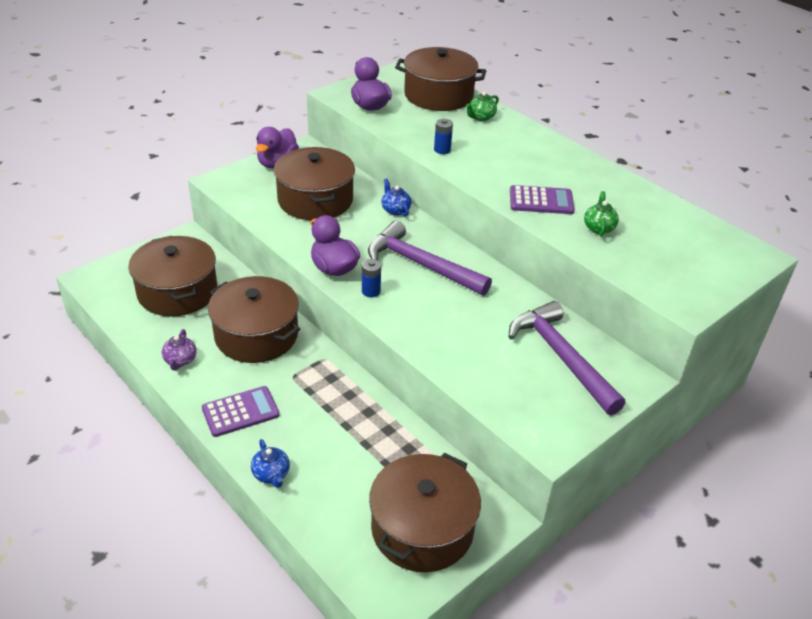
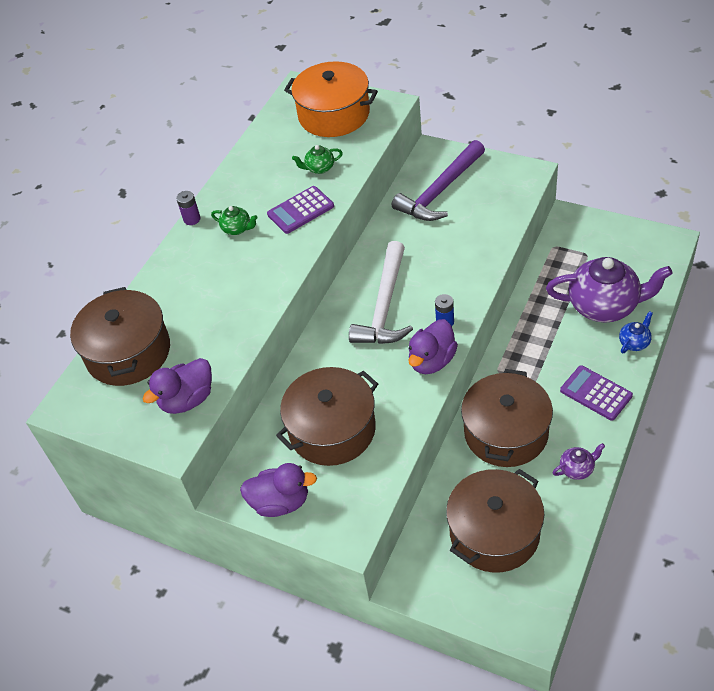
camera: 105 degrees left, 10 degrees up
purple hammer [368,221,492,296] -> white hammer [349,241,413,344]
brown pot [369,453,481,572] -> none
blue teapot [382,178,412,217] -> none
blue battery [434,119,453,154] -> none
green teapot [466,92,499,121] -> green teapot moved to [211,206,257,235]
purple calculator [510,185,575,214] -> purple calculator turned 105 degrees counterclockwise [267,186,334,234]
none -> purple battery [176,191,200,225]
none -> orange pot [284,61,378,137]
none -> purple teapot [546,257,673,322]

